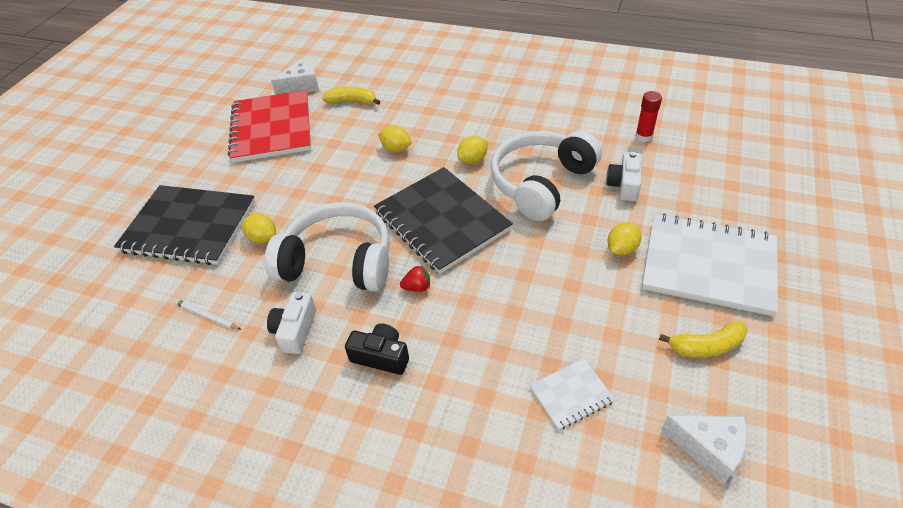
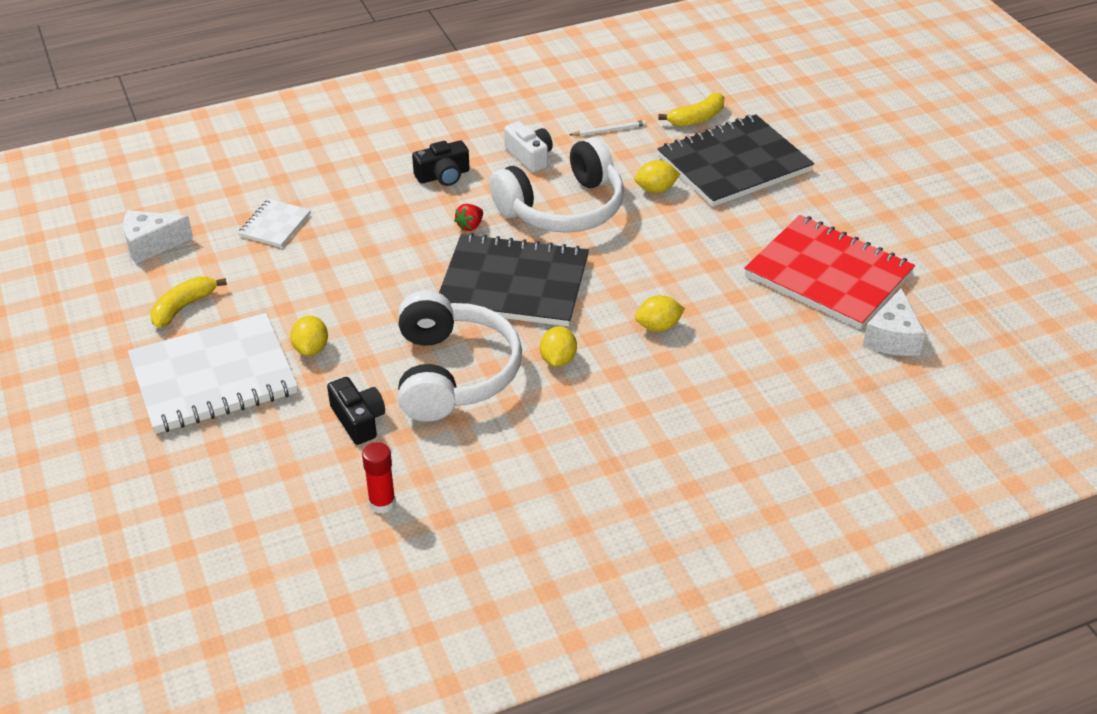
camera: 135 degrees right, 5 degrees down
yellow banana [322,87,380,105] -> yellow banana moved to [658,93,724,126]
white camera [606,152,642,201] -> black camera [327,377,385,445]

